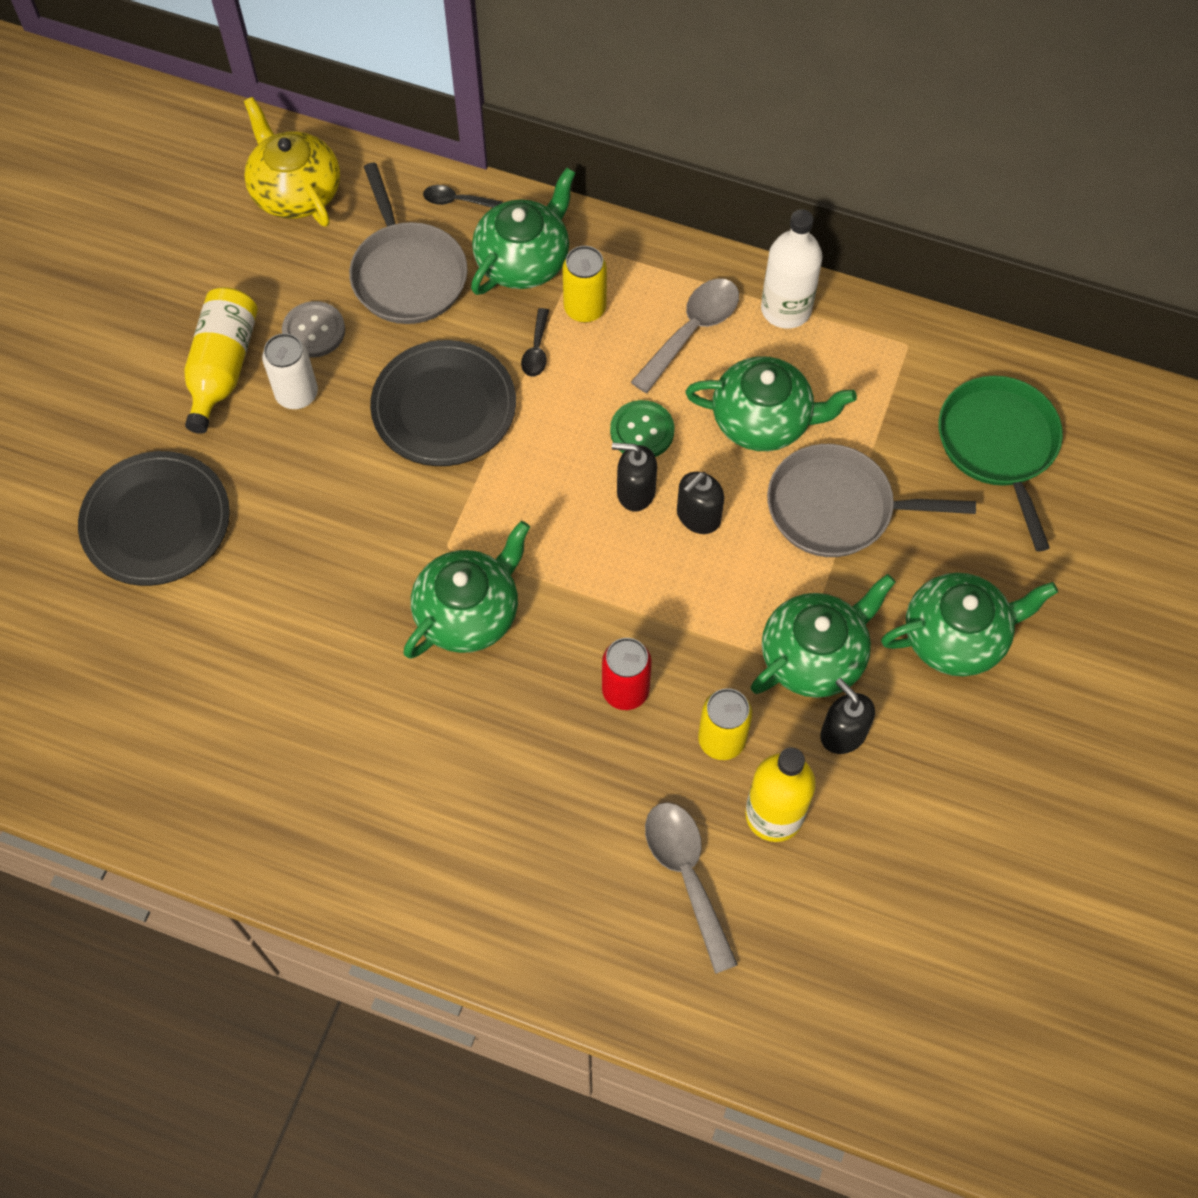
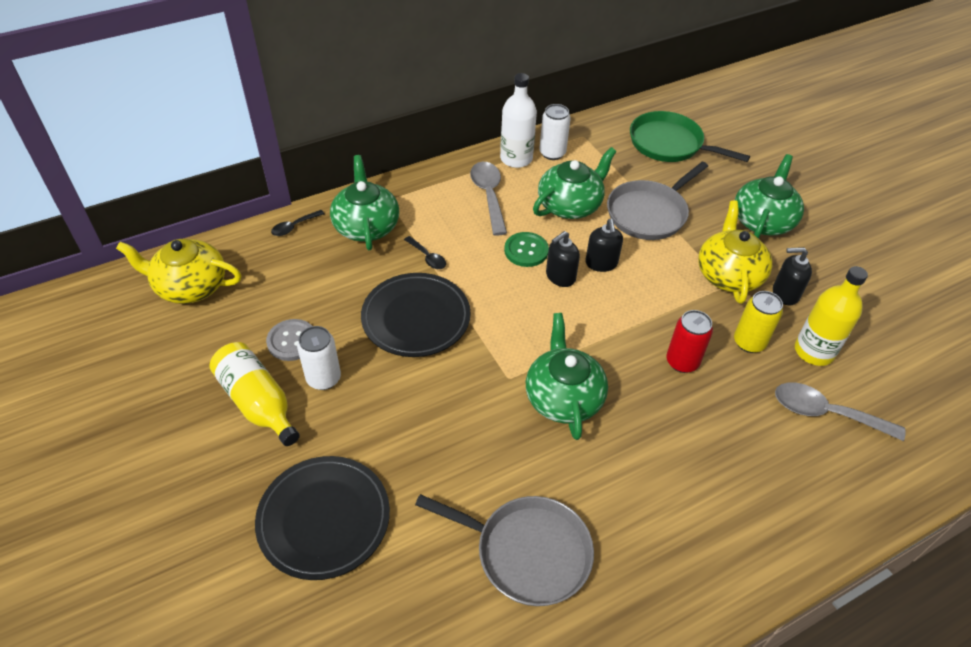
camera: 50 degrees left, 15 degrees down
grey pan [349,163,467,324] -> grey pan moved to [415,494,594,606]
yellow can [562,246,607,323] -> none
green teapot [751,574,895,698] -> yellow teapot [698,200,773,304]
none -> white can [539,104,571,160]

